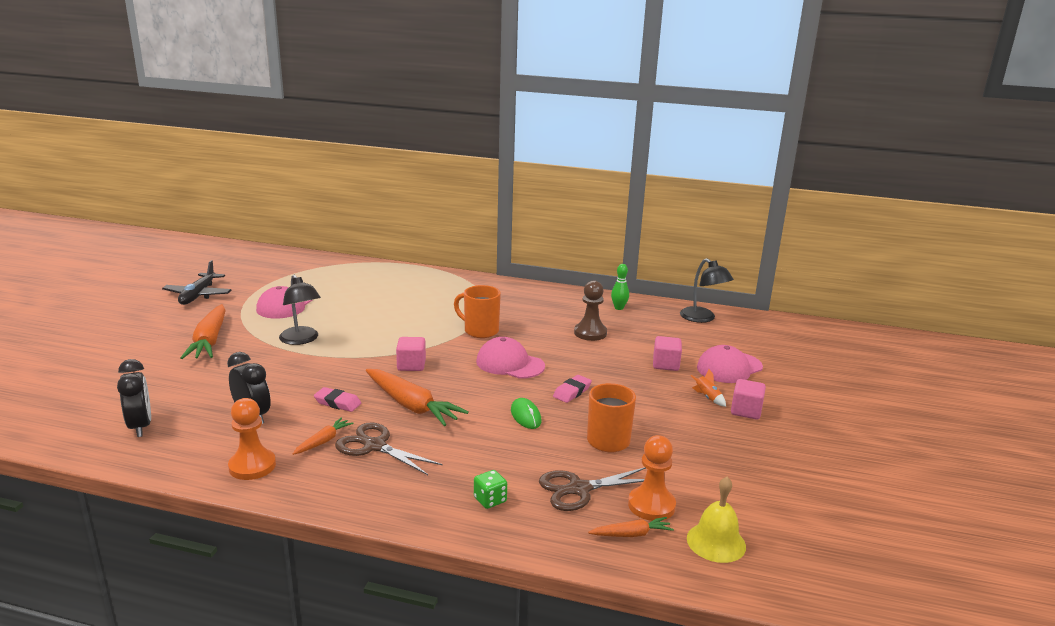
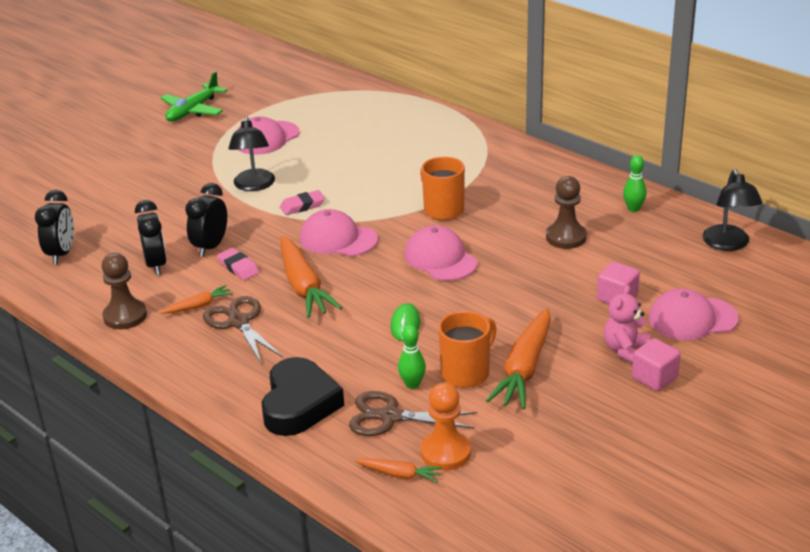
camera: 30 degrees right, 10 degrees up
black plane [162,260,231,305] -> green plane [161,71,227,121]
orange carrot [181,304,226,359] -> orange carrot moved to [486,308,551,409]
orange pawn [228,398,276,480] -> brown pawn [102,253,147,329]
pink cube [396,337,426,371] -> pink cap [300,209,378,256]
green dice [474,470,507,509] -> black heart [262,357,344,436]
pink eraser [553,375,592,403] -> pink eraser moved to [280,190,325,215]
yellow bell [687,477,746,563] -> none
orange rocket [691,369,726,407] -> pink teddy bear [604,285,650,363]
none -> black clock [185,183,227,257]
none -> green bowling pin [398,325,426,389]

